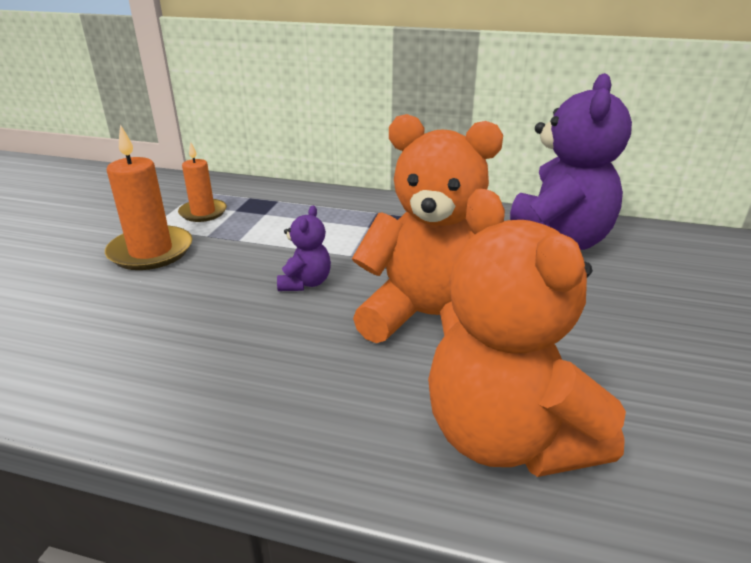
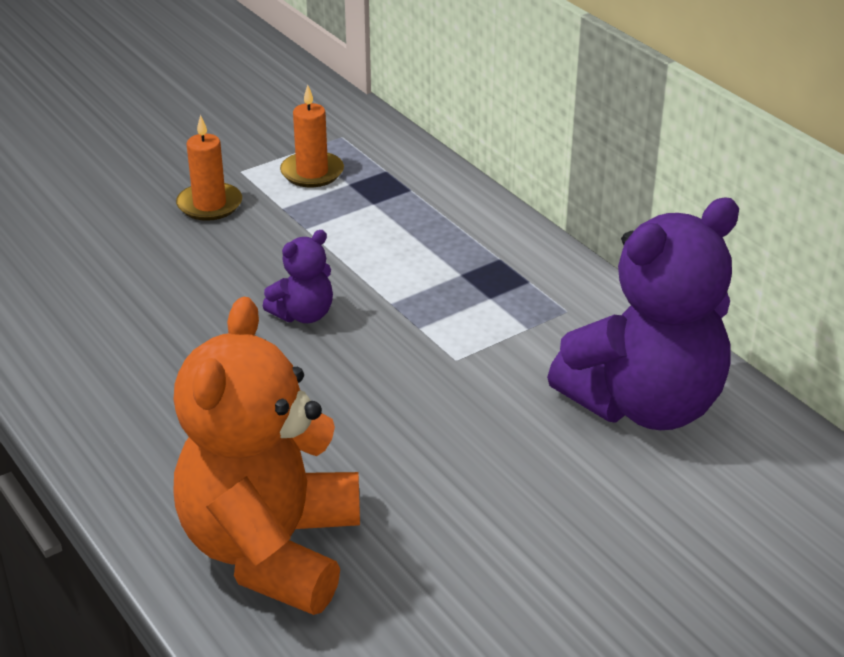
camera: 40 degrees right, 5 degrees up
orange candle [105,124,192,270] -> orange candle [176,115,242,221], size x0.64
orange teddy bear [352,114,503,343] -> none

